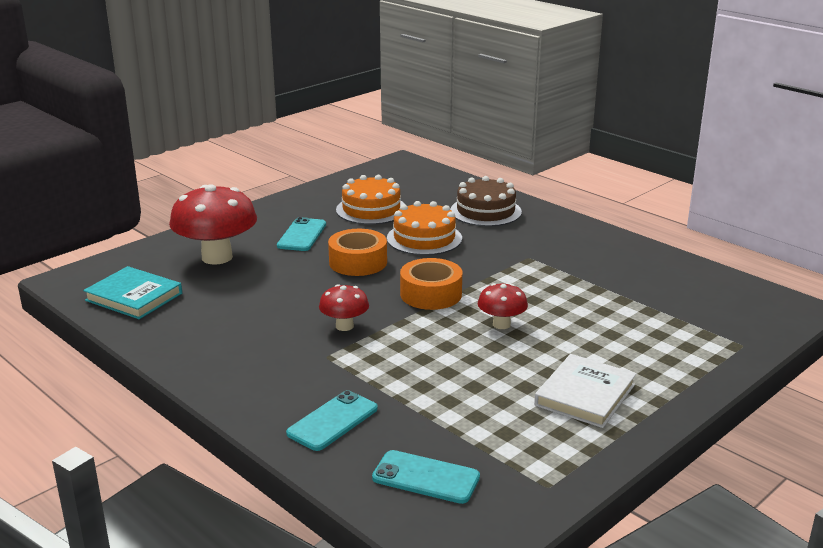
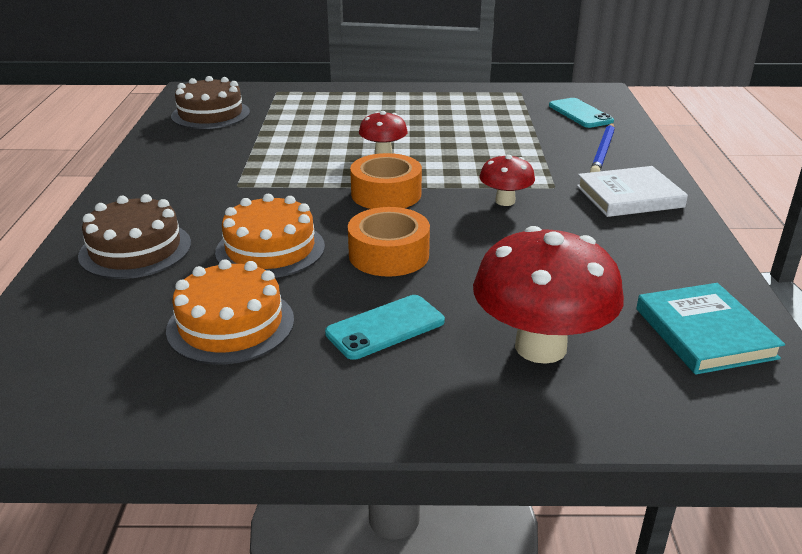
camera: 135 degrees left, 5 degrees up
turquoise phone [286,390,378,451] -> blue pencil [590,123,615,172]
white book [534,354,636,428] -> white book moved to [577,166,688,217]
none -> brown cake [171,76,250,129]

